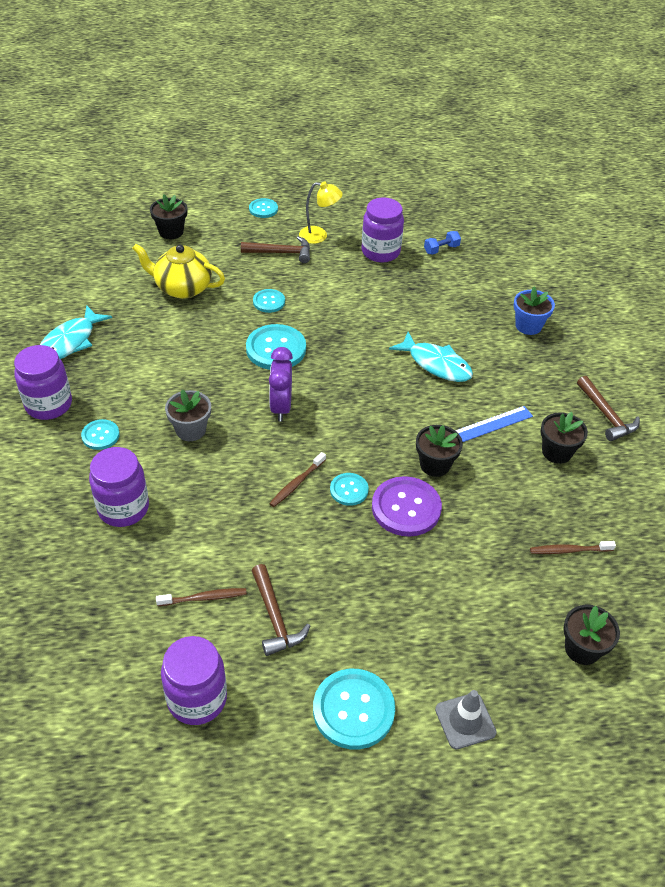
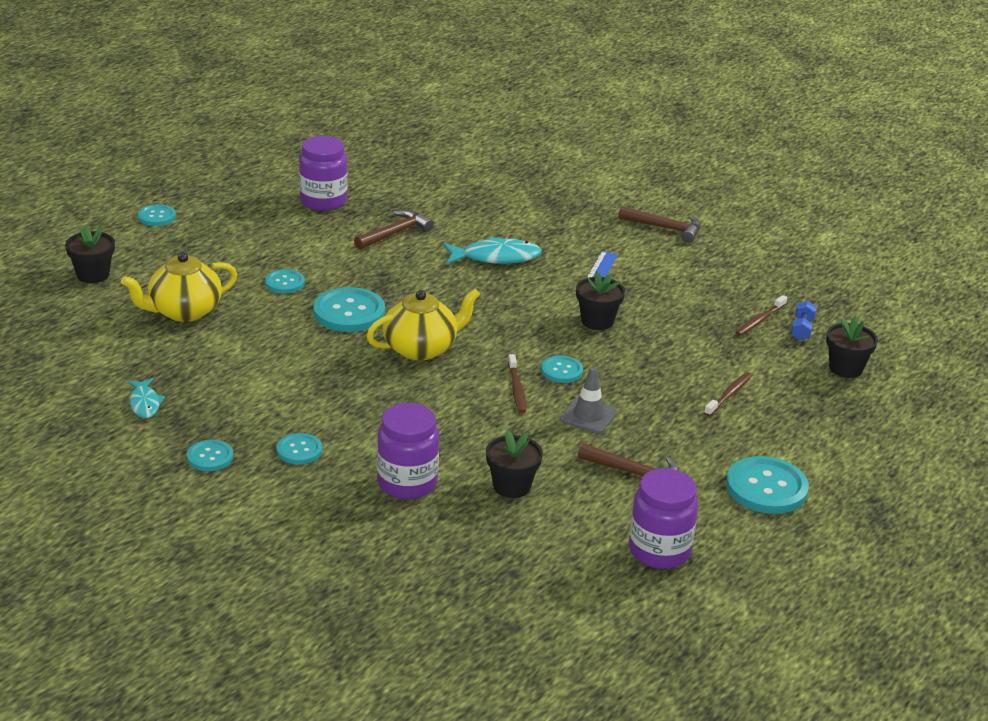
camera: 45 degrees left, 15 degrees down
purple jar [14,345,72,420] -> turquoise button [187,440,233,471]
turquoise fish [40,305,112,359] -> turquoise fish [128,378,165,418], size x0.60
brown toothbrush [156,588,247,606] -> brown toothbrush moved to [704,372,752,416]
grey flower pot [165,390,211,441] -> none
brown hammer [241,236,310,263] -> brown hammer moved to [354,210,434,250]
purple clock [269,347,293,421] -> yellow teapot [367,288,480,361]
yellow lamp [299,182,343,244] -> none
purple button [372,476,442,537] -> none
blue dumbbell [424,231,461,255] -> blue dumbbell moved to [791,301,817,341]
grey traffic cone [435,690,497,749] -> grey traffic cone moved to [560,367,618,434]
blue flower pot [514,287,555,335] -> none
black flower pot [540,412,588,464] -> black flower pot moved to [486,431,543,498]

